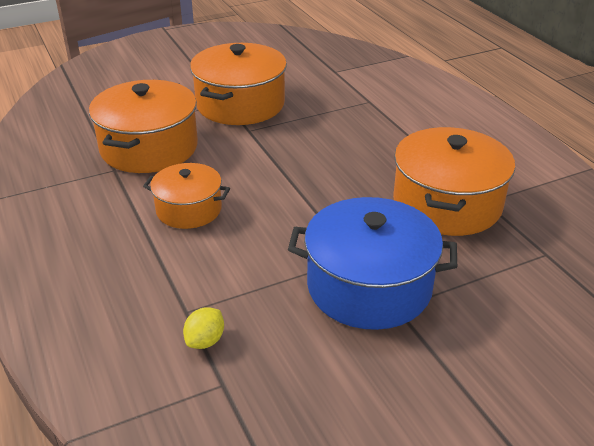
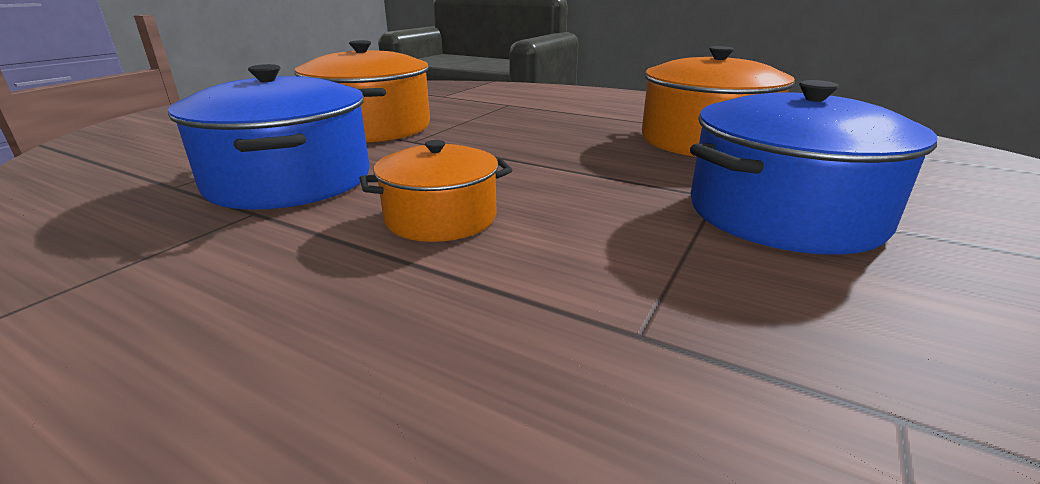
camera: 35 degrees left, 10 degrees down
orange pot [89,80,198,173] -> blue pot [168,64,369,210]
yellow lemon [183,307,224,349] -> none

